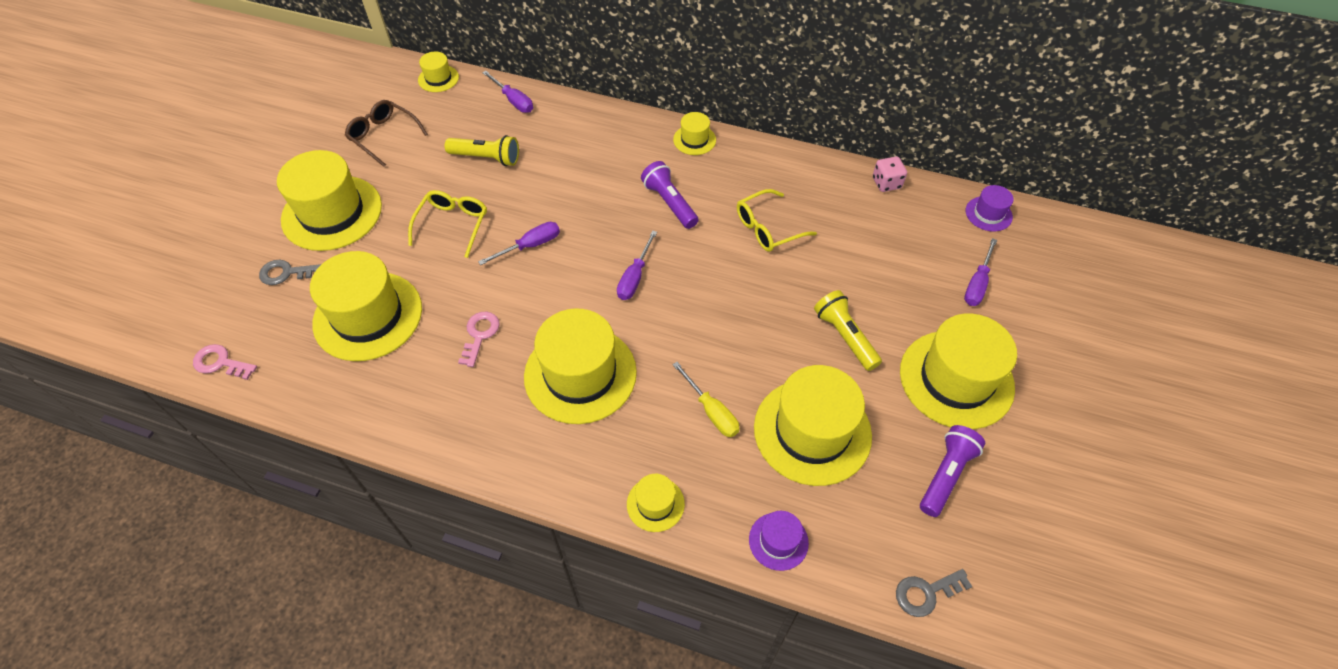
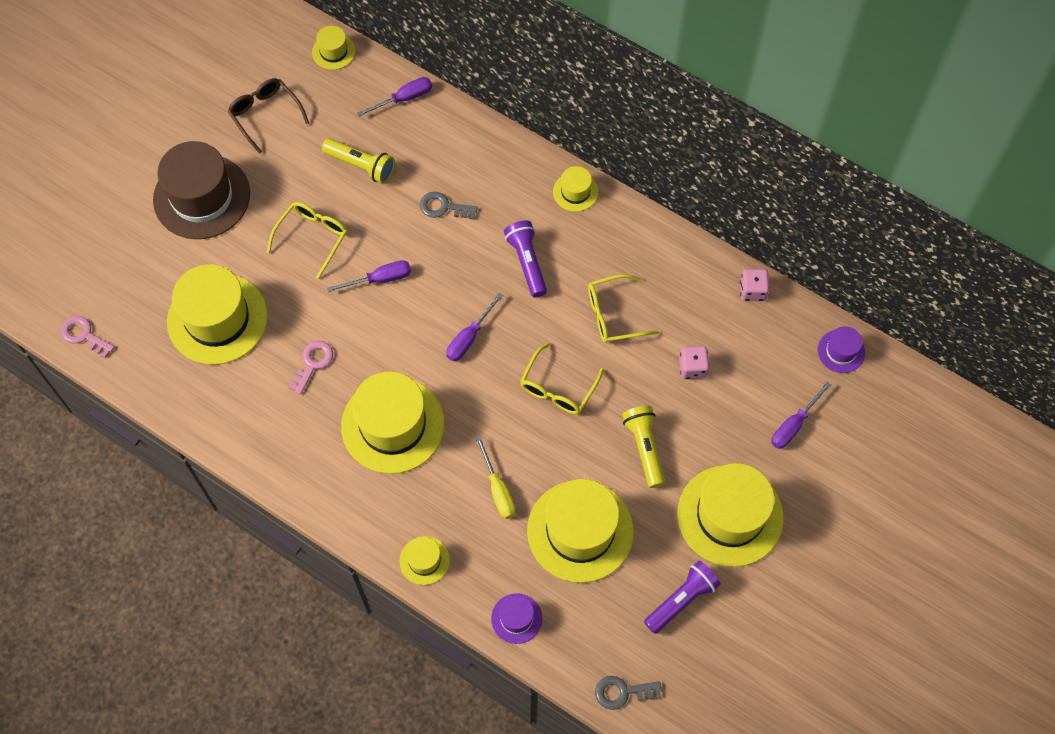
camera: 15 degrees right, 10 degrees up
grey key [259,260,322,285] -> grey key moved to [420,192,478,219]
yellow hat [277,150,382,251] -> brown hat [153,141,250,239]
purple screwdriver [482,71,533,113] -> purple screwdriver turned 90 degrees counterclockwise [357,77,432,117]
none -> yellow glasses [520,342,604,414]
none -> pink dice [679,346,710,379]

